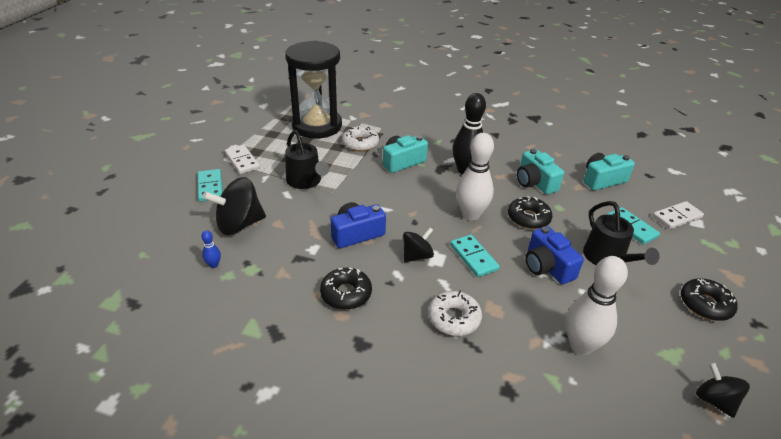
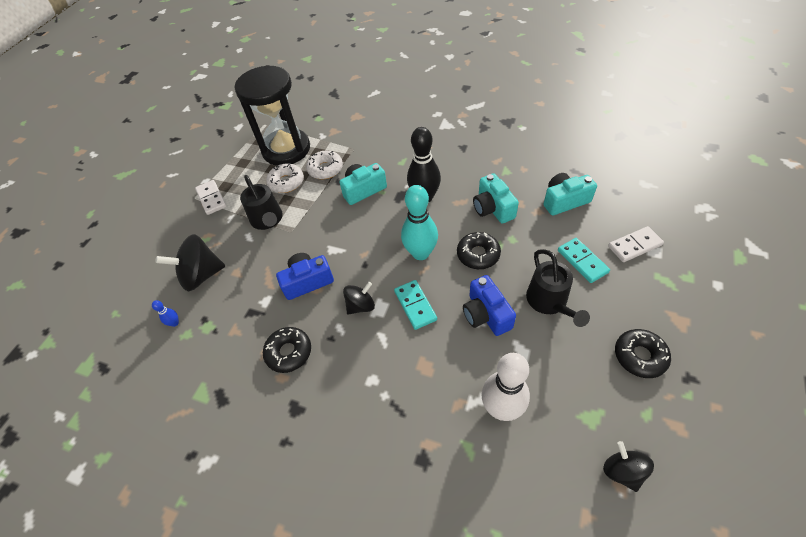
camera: 10 degrees right, 15 degrees up
turquoise domino [198,169,223,202] -> none
white donut [428,290,482,336] -> white donut moved to [266,163,304,193]
white bowling pin [456,133,494,221] -> turquoise bowling pin [401,185,438,260]

